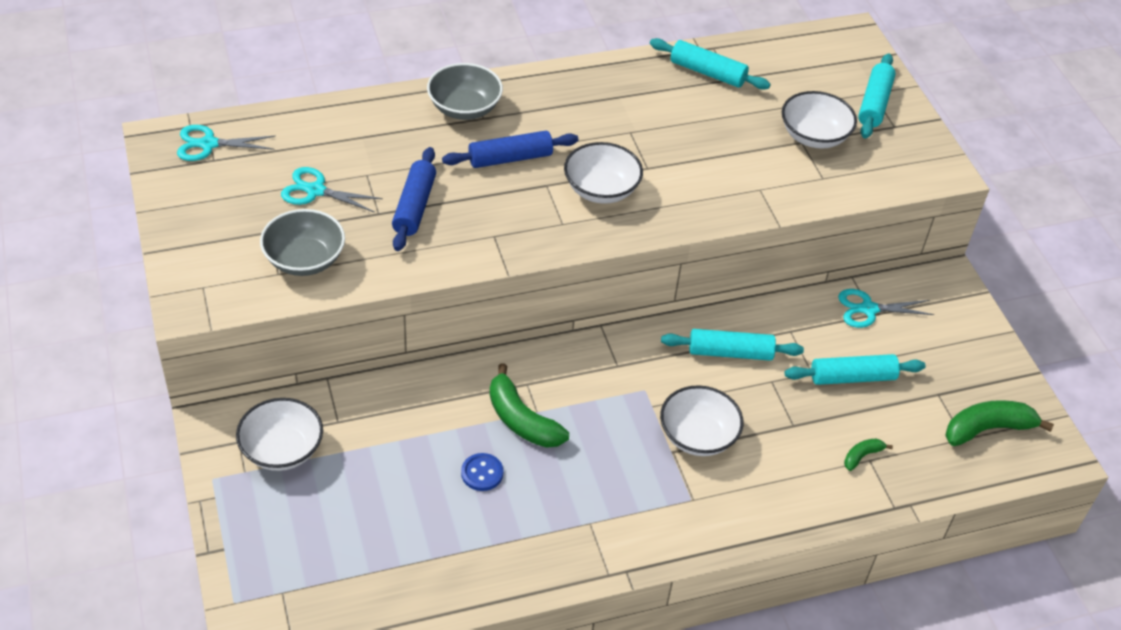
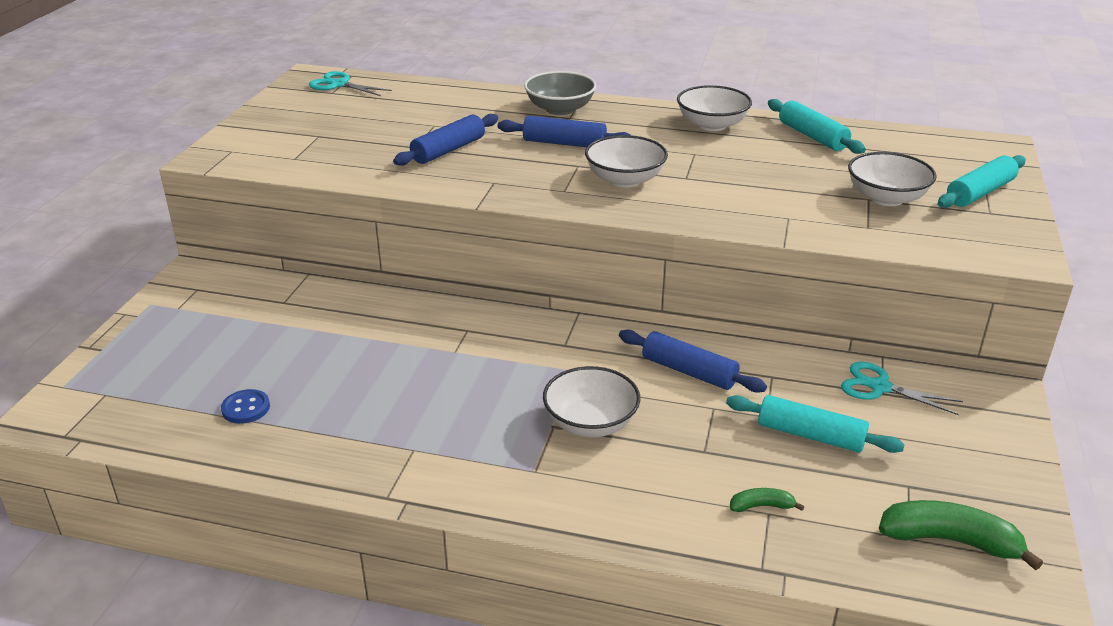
camera: 35 degrees right, 15 degrees down
white bowl [236,398,323,471] -> white bowl moved to [677,85,752,131]
grey bowl [260,209,345,276] -> none
turquoise scissors [281,167,383,213] -> none
blue button [461,453,503,491] -> blue button moved to [221,389,270,424]
green banana [490,363,569,448] -> none
turquoise rolling pin [661,329,804,361] -> blue rolling pin [619,330,767,393]

